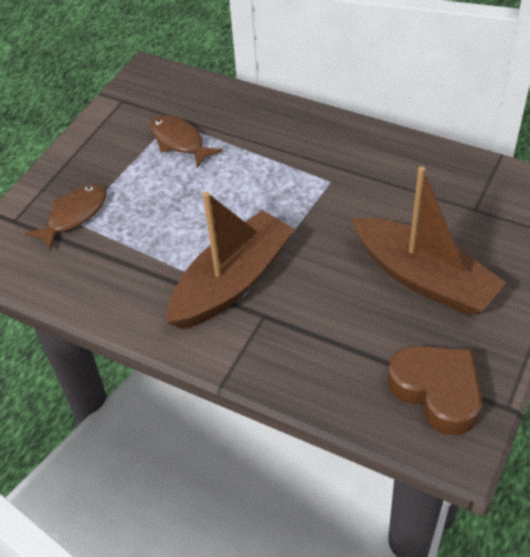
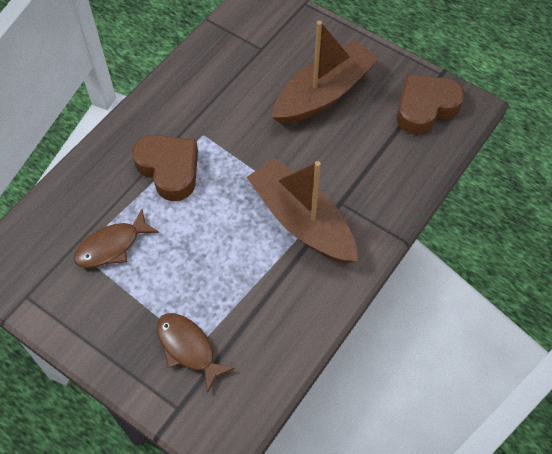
camera: 85 degrees left, 10 degrees up
none -> brown heart [132,135,198,201]

